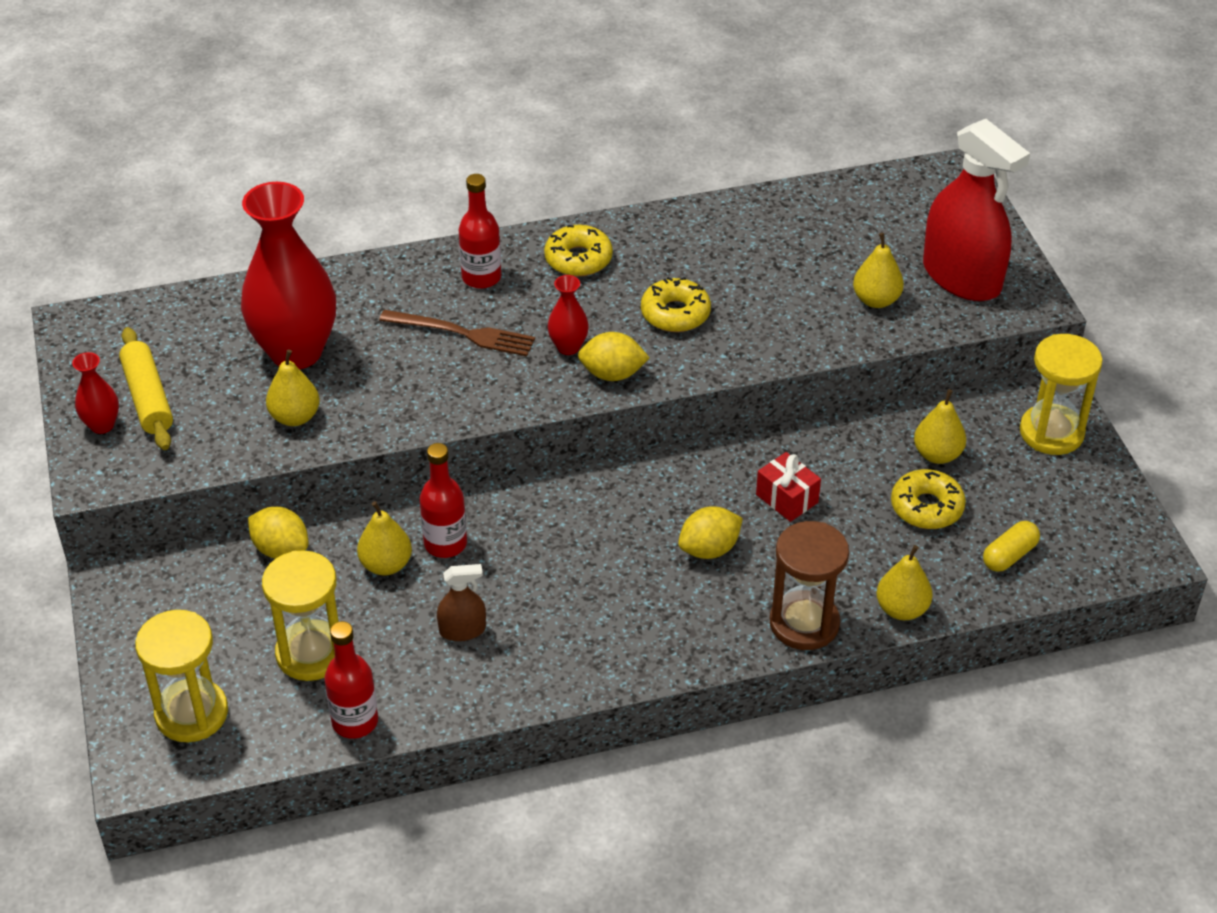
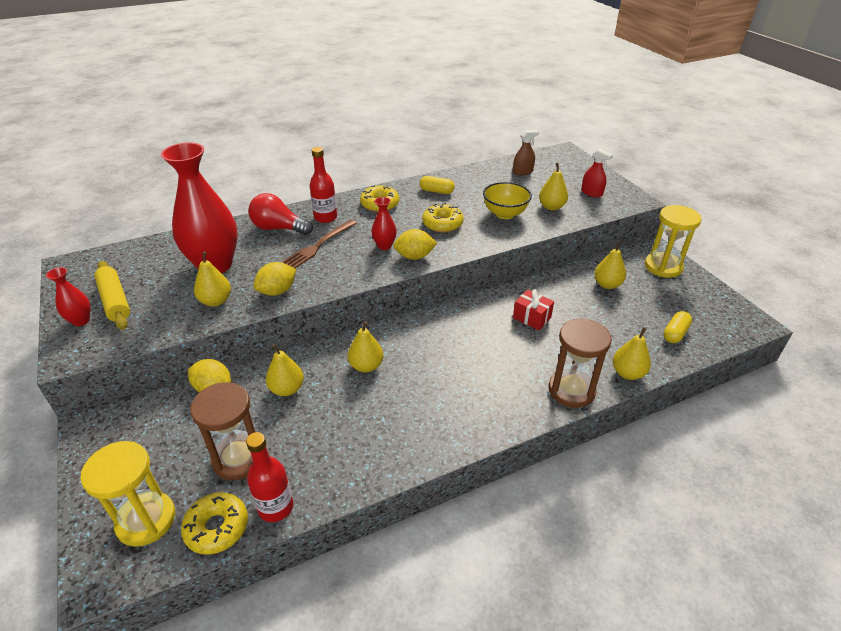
camera: 10 degrees left, 5 degrees down
yellow hourglass [262,550,339,681] -> brown hourglass [190,382,255,480]
brown fork [379,310,535,356] -> brown fork turned 120 degrees clockwise [281,220,357,268]
red bottle [420,443,467,558] -> none
brown spray bottle [437,564,486,641] -> brown spray bottle moved to [513,130,539,175]
yellow lemon [678,506,743,559] -> yellow lemon moved to [253,262,296,296]
yellow donut [891,469,966,529] -> yellow donut moved to [181,492,248,555]
red spray bottle [923,119,1030,301] -> red spray bottle [581,149,613,197], size x0.45
none -> red light bulb [248,193,313,235]
none -> yellow pear [348,321,383,373]
none -> yellow capsule [420,176,455,194]
none -> yellow bowl [483,182,532,219]

